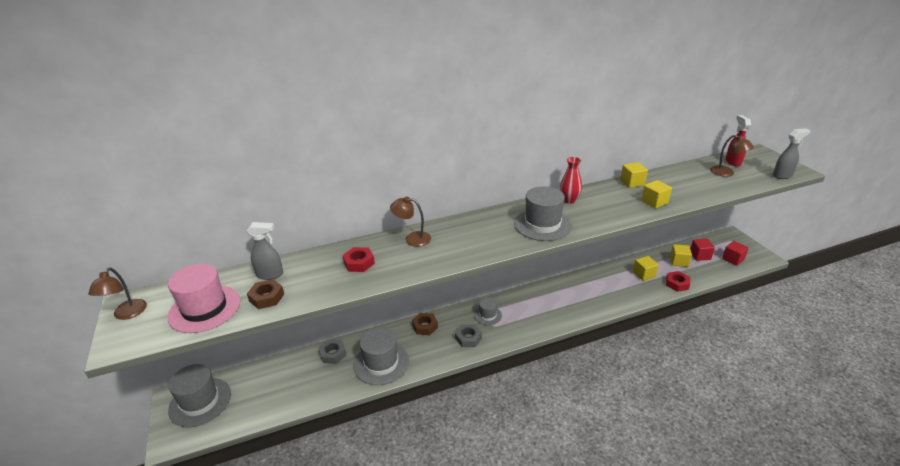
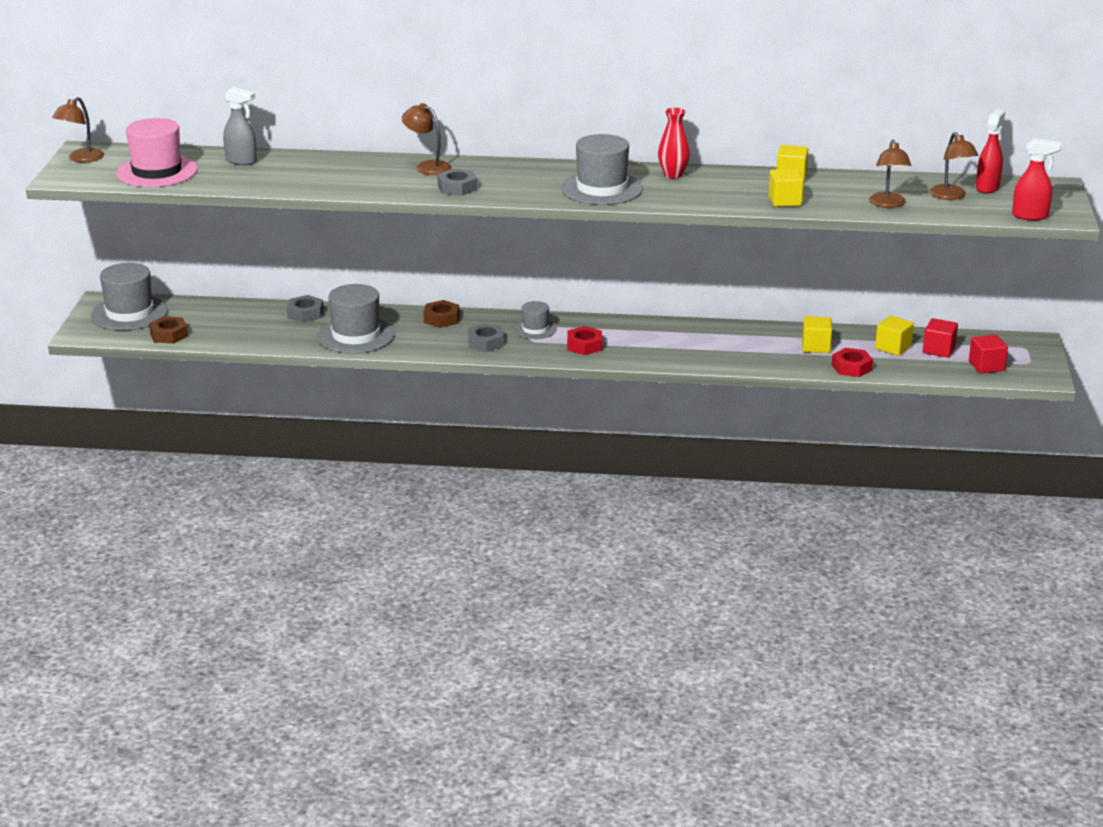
camera: 25 degrees right, 5 degrees down
brown nut [247,279,284,309] -> brown nut moved to [149,316,188,344]
red nut [343,247,375,272] -> red nut moved to [567,326,602,355]
grey spray bottle [773,128,810,179] -> red spray bottle [1012,138,1061,221]
none -> grey nut [437,168,477,196]
none -> brown lamp [869,140,911,208]

